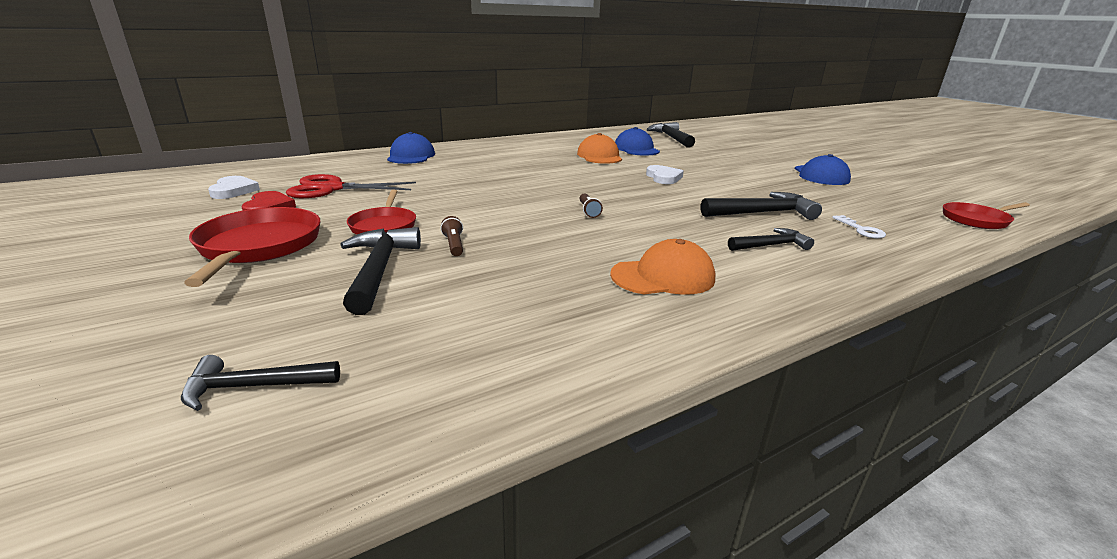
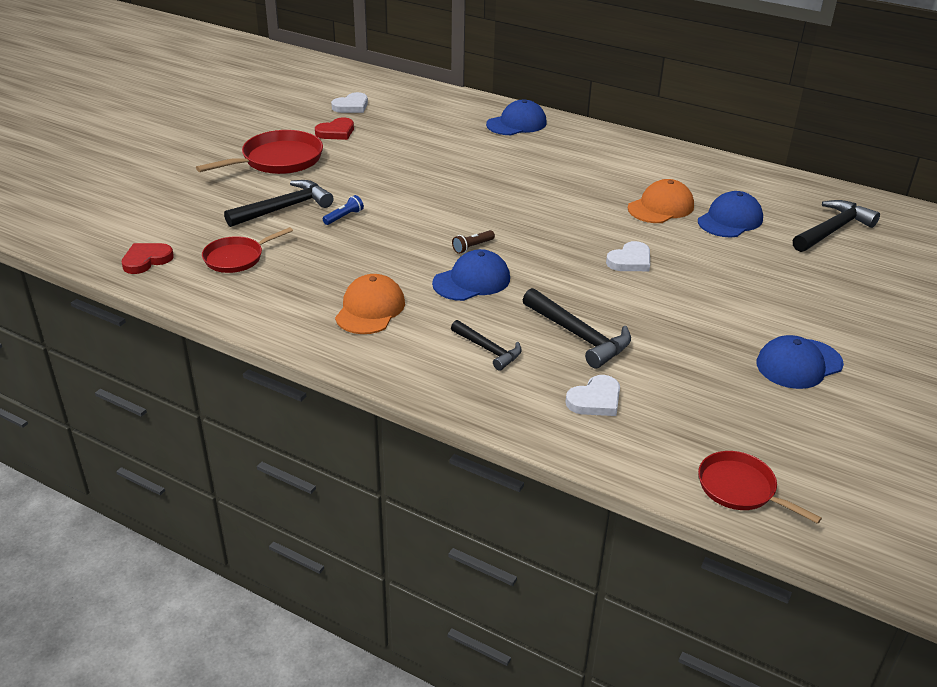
camera: 60 degrees right, 10 degrees up
black hammer [181,355,340,411] -> none
red scissors [286,174,416,198] -> none
red pan [347,190,416,235] -> red pan moved to [202,227,293,273]
brown flashlight [440,216,463,256] -> blue flashlight [323,195,364,225]
orange cap [610,239,715,295] -> orange cap turned 120 degrees counterclockwise [335,274,405,334]
white key [832,215,886,238] -> white heart [566,375,620,416]
none -> red heart [122,243,174,274]
none -> blue cap [432,249,510,301]

